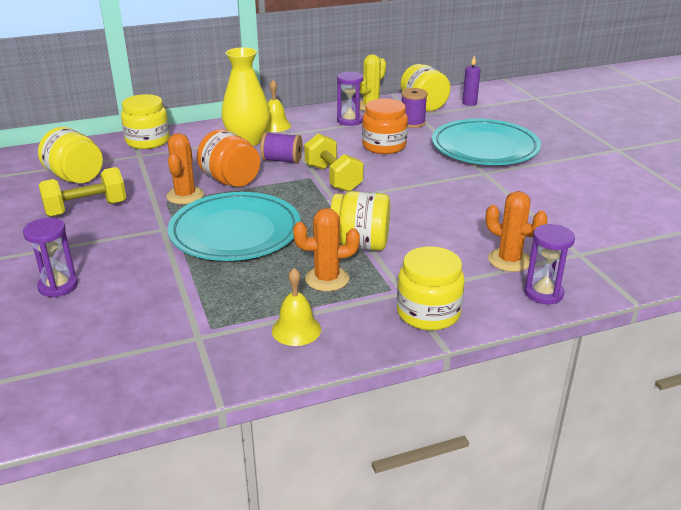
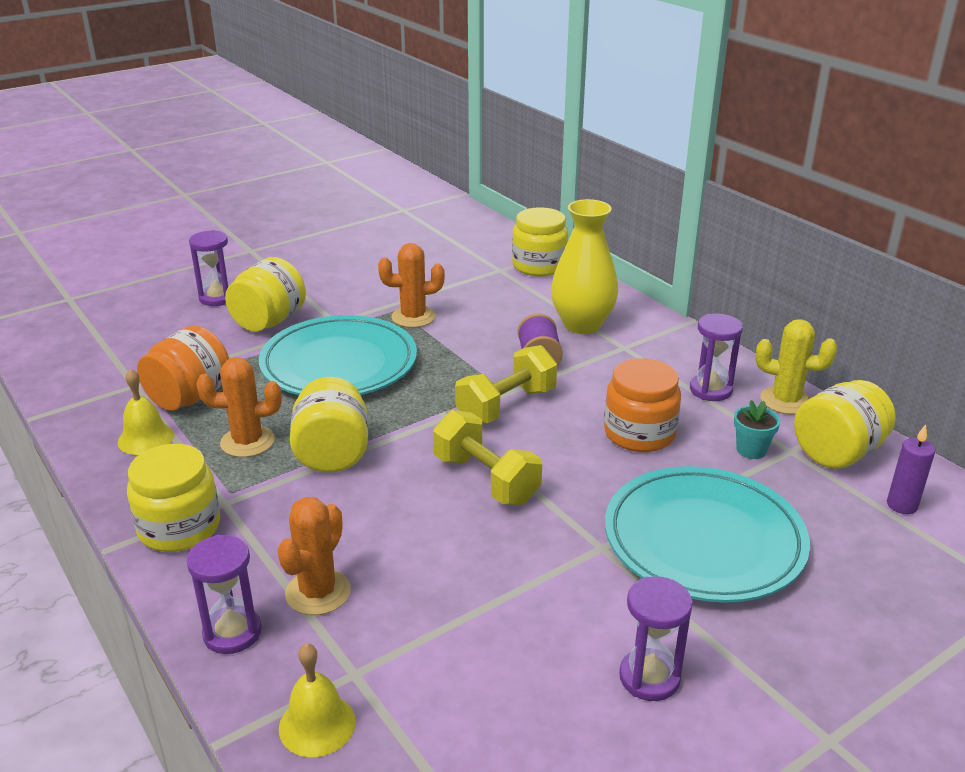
camera: 75 degrees right, 0 degrees up
yellow jar [38,127,103,183] -> yellow jar moved to [225,257,306,332]
yellow dumbbell [39,167,126,217] -> yellow dumbbell moved to [433,410,542,505]
orange jar [197,129,260,187] -> orange jar moved to [137,325,229,411]
yellow bell [266,80,291,132] -> yellow bell moved to [279,643,356,757]
orange cactus [293,208,360,291] -> orange cactus turned 75 degrees counterclockwise [196,357,282,457]
purple spool [401,88,428,128] -> turquoise flower pot [734,400,780,459]
none -> purple hourglass [619,576,693,701]

